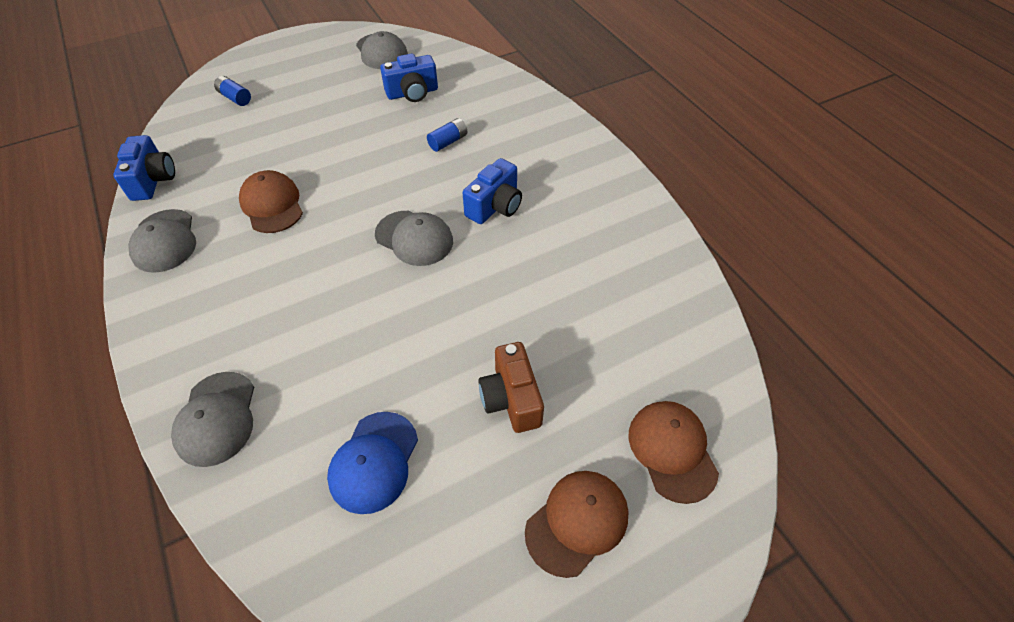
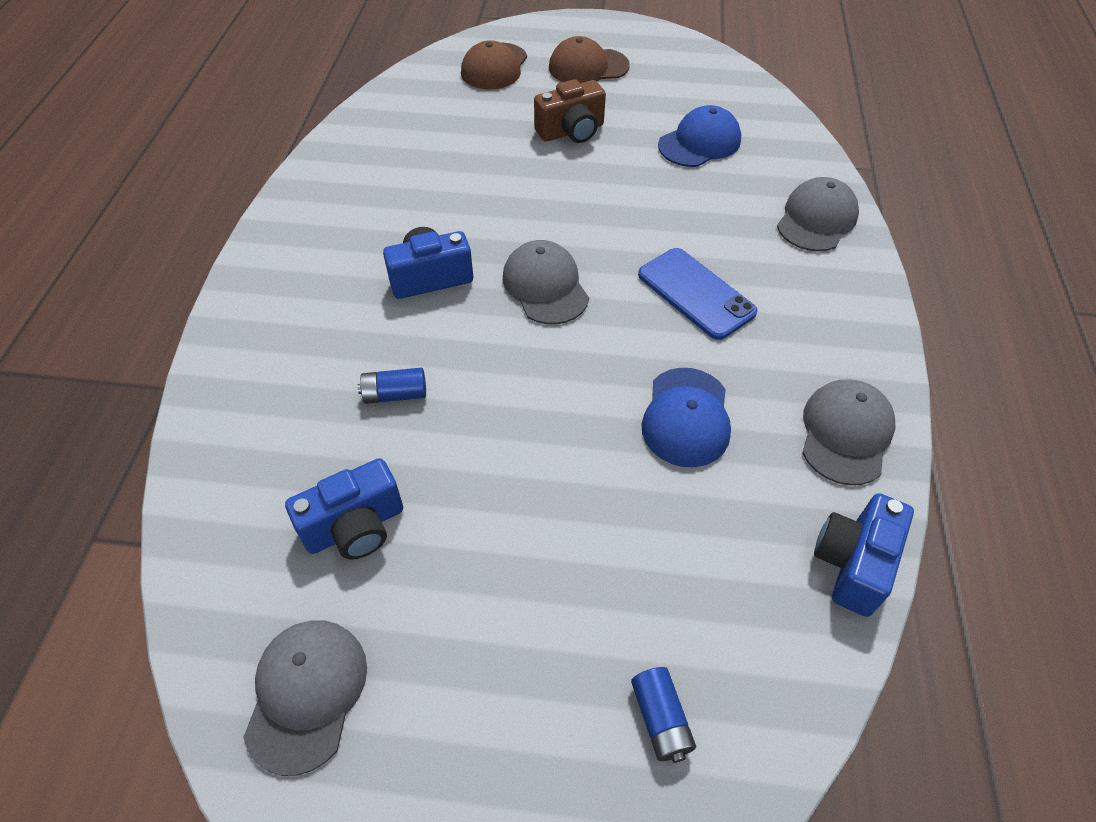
camera: 145 degrees left, 0 degrees up
brown cap [239,170,303,233] -> blue cap [642,368,731,467]
blue camera [380,53,438,102] -> blue camera turned 135 degrees clockwise [285,458,403,559]
brown camera [478,342,544,433] -> brown camera turned 45 degrees clockwise [534,79,606,143]
none -> blue phone [638,248,758,340]

